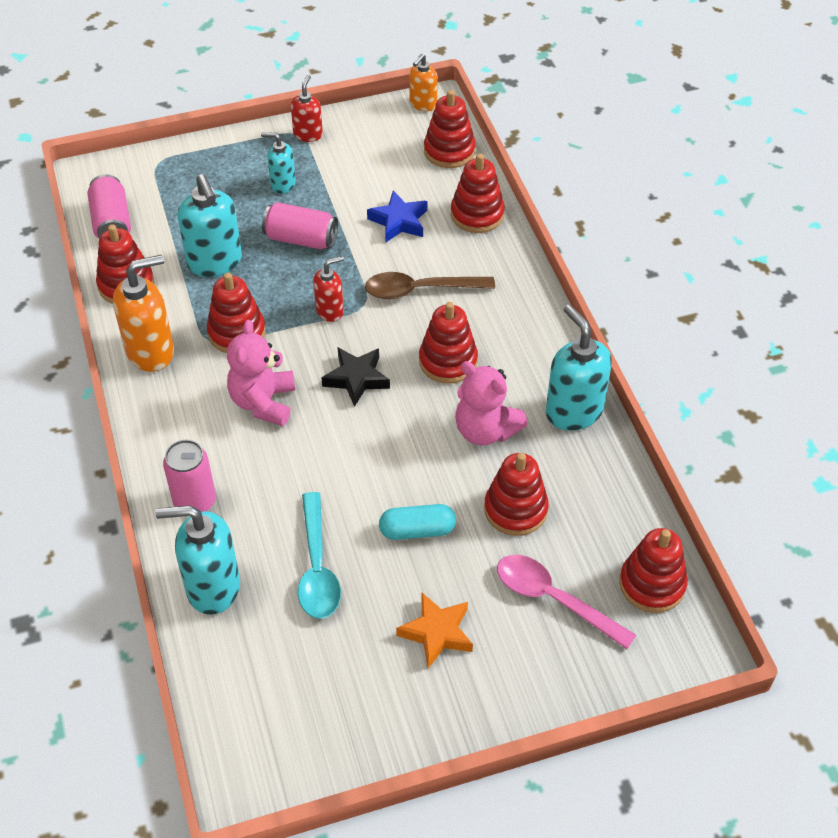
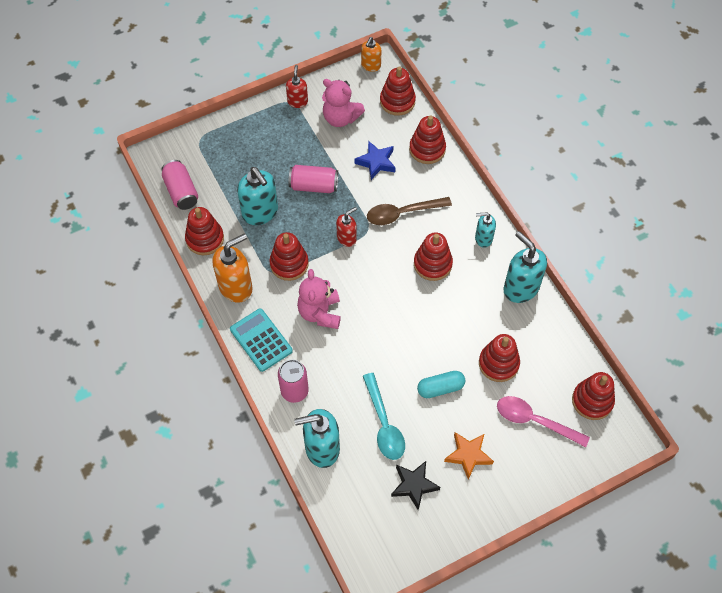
camera: 10 degrees left, 10 degrees up
turquoise soap dispenser [261,132,296,194] -> turquoise soap dispenser moved to [475,213,496,248]
black star [321,347,390,407] -> black star moved to [391,461,440,510]
pink teddy bear [455,361,528,445] -> pink teddy bear moved to [322,79,365,127]
none -> turquoise calculator [230,308,293,372]

